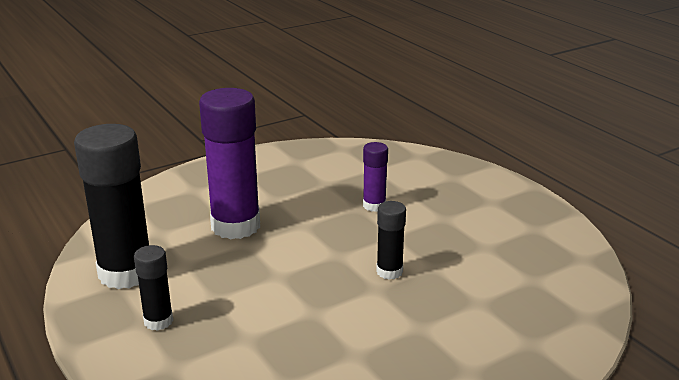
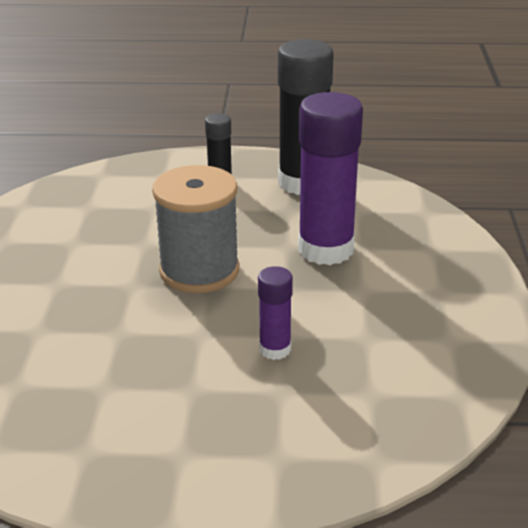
camera: 125 degrees right, 5 degrees up
black glue stick [376,201,406,280] -> none
none -> grey spool [152,165,239,293]

